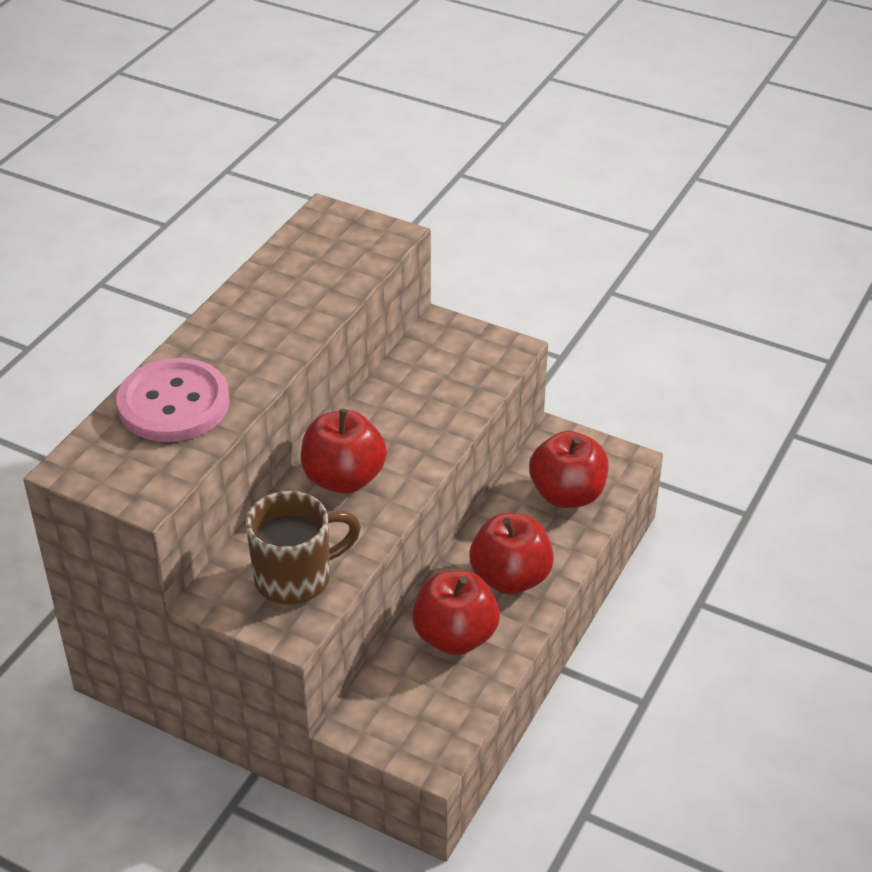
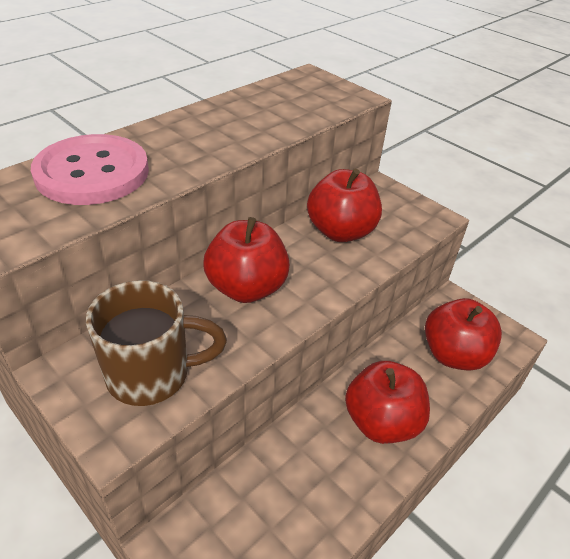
camera: 15 degrees right, 0 degrees up
red apple [412,570,500,655] -> red apple moved to [307,168,382,242]

